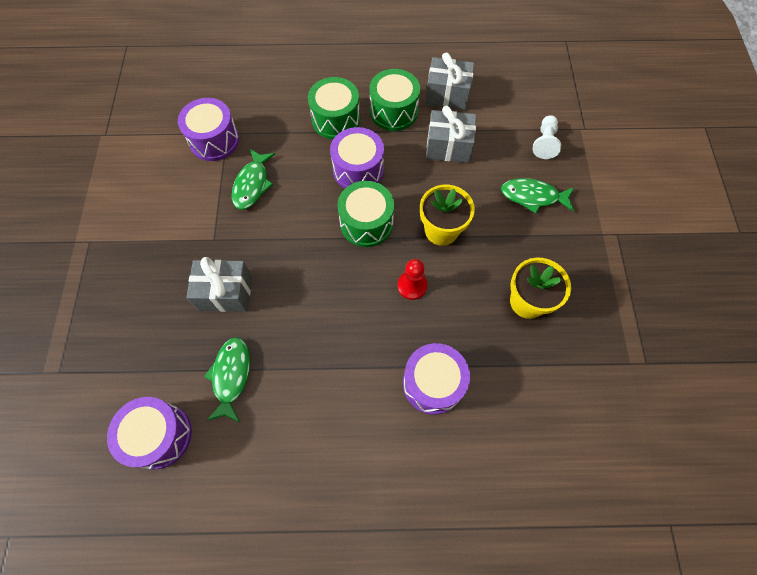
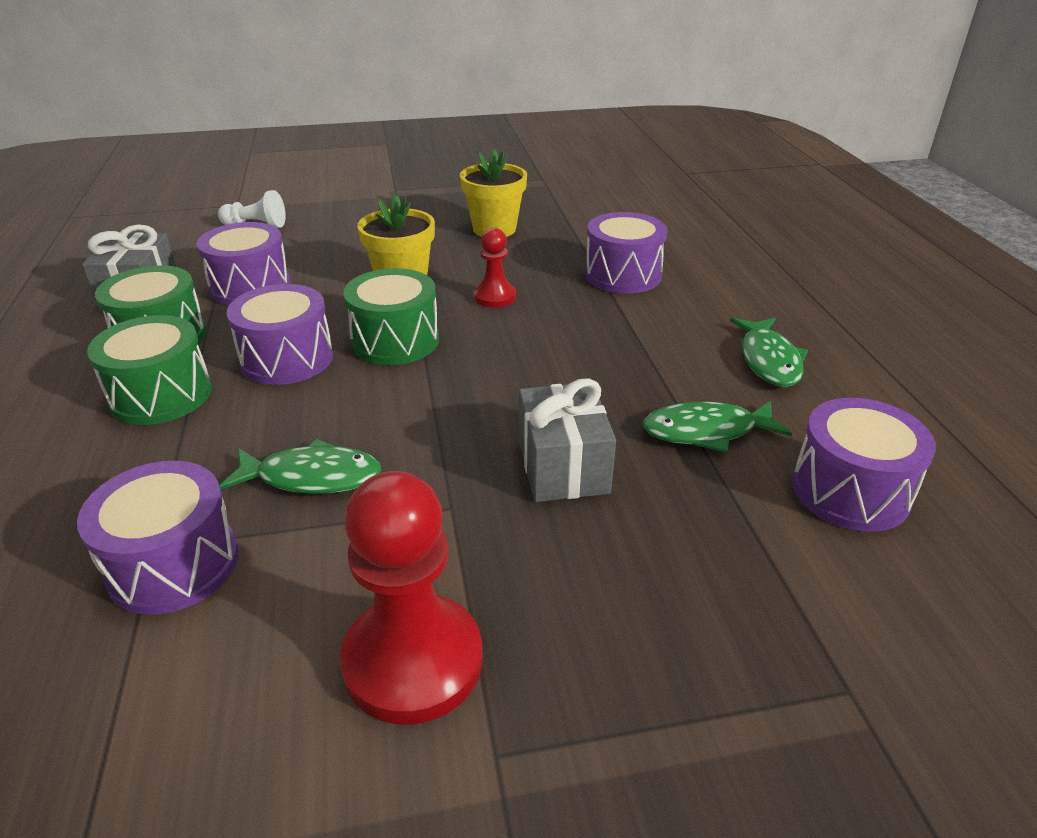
camera: 100 degrees left, 30 degrees down
grey gift [426,106,476,163] -> purple drum [197,222,291,305]
green fish [501,178,574,214] -> green fish moved to [730,318,808,387]
none -> red pawn [340,471,483,724]

